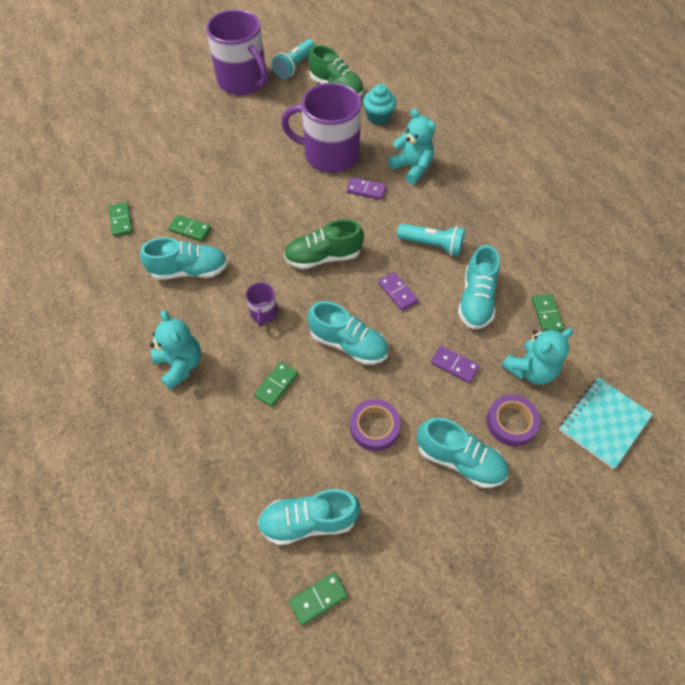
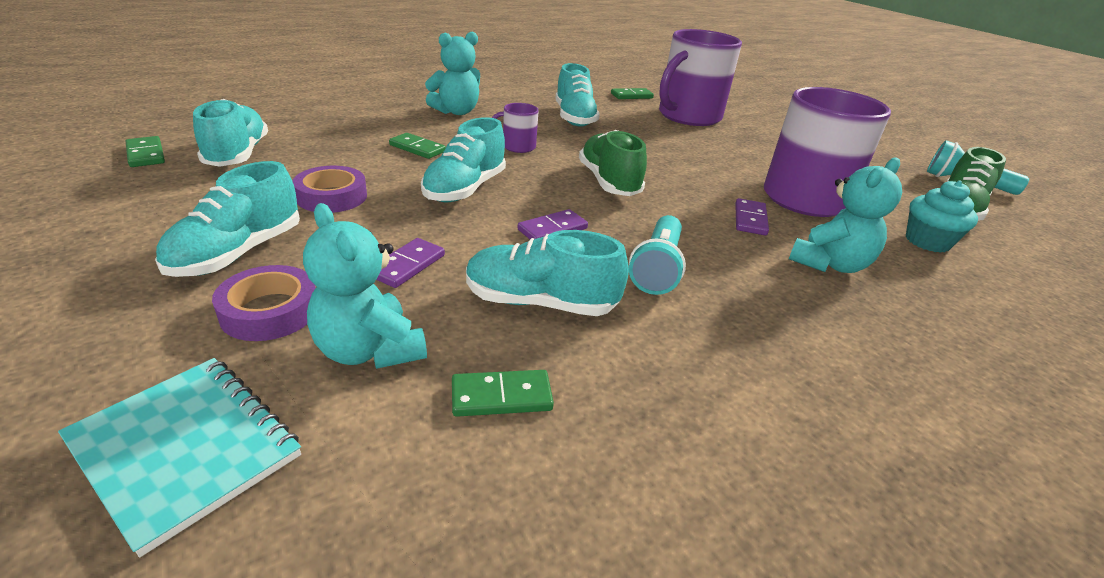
camera: 85 degrees right, 25 degrees down
green domino [168,215,211,241] -> none
purple mug [206,10,268,95] -> purple mug moved to [659,29,742,126]

